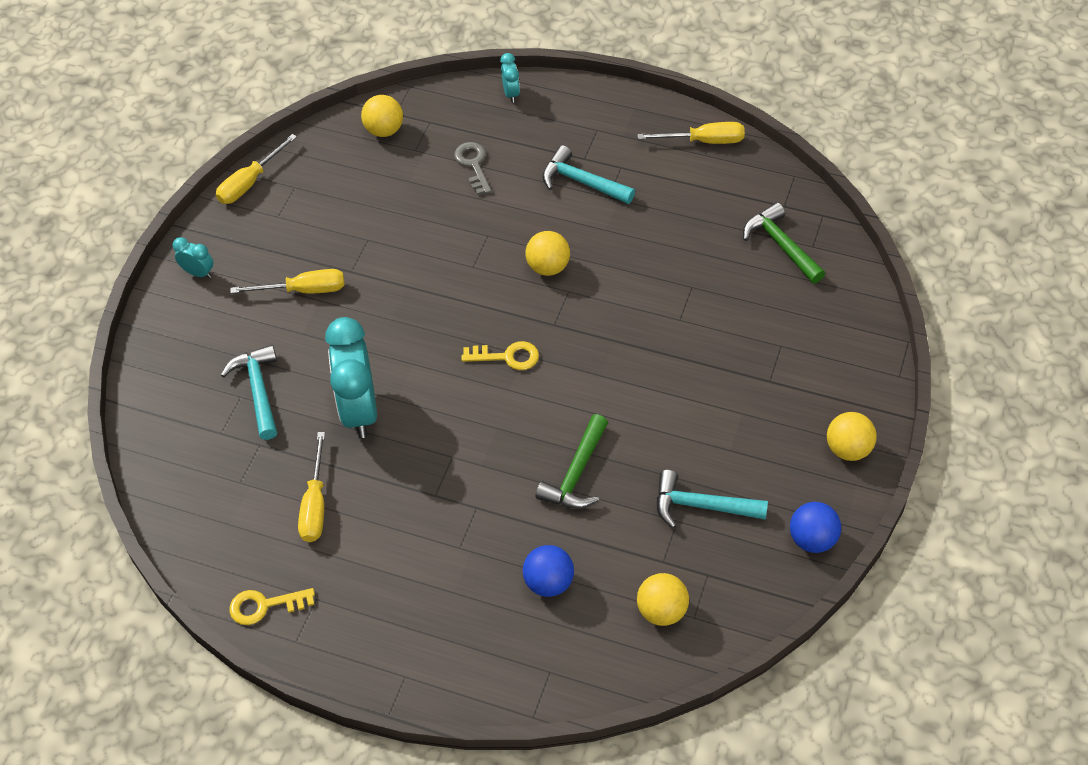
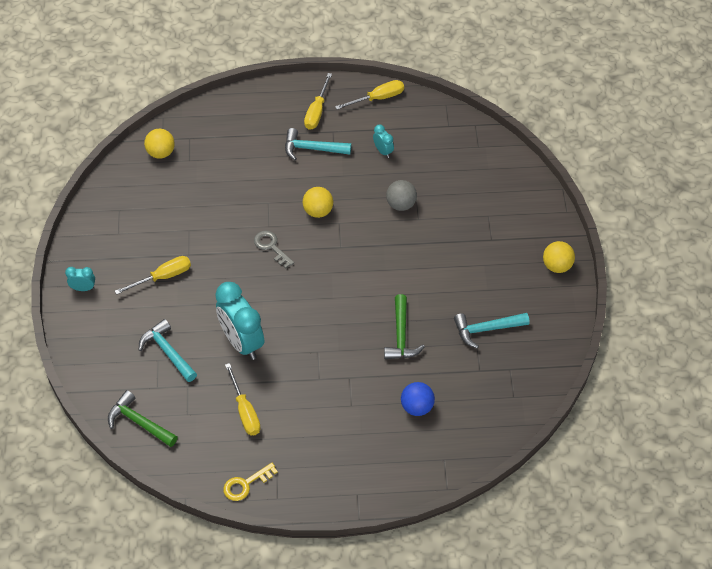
camera: 25 degrees left, 0 degrees up
yellow screwdriver [216,134,297,204] -> yellow screwdriver moved to [304,73,332,130]
grey key [454,142,491,195] -> grey key moved to [254,231,294,268]
yellow key [462,341,539,370] -> none
turquoise clock [500,53,520,103] -> turquoise clock moved to [373,124,394,158]
yellow ball [637,573,689,626] -> none
green hammer [743,202,825,284] -> green hammer moved to [108,390,178,447]
blue ball [790,502,841,553] -> none
none -> grey ball [386,180,417,211]

